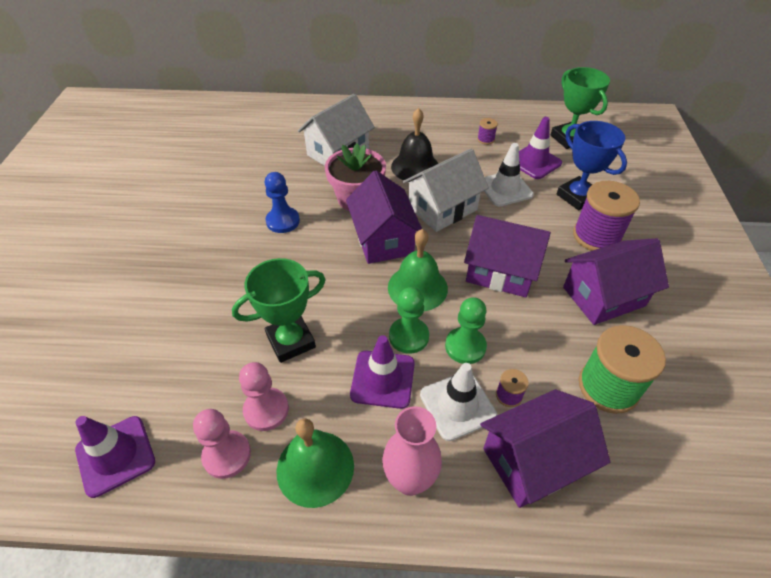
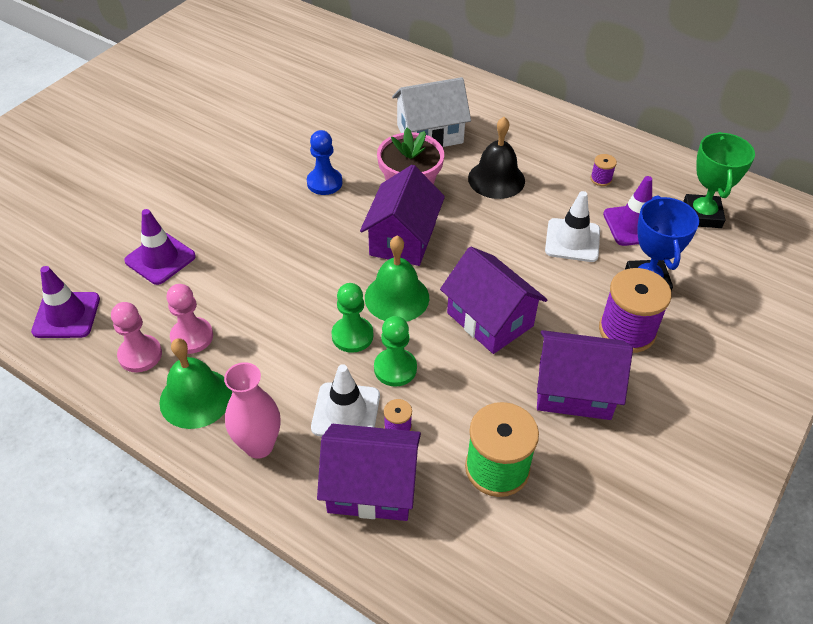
camera: 30 degrees right, 0 degrees up
green trophy [232,258,326,363] -> none
purple traffic cone [350,335,415,409] -> purple traffic cone moved to [124,209,196,285]
white house [402,148,489,232] -> none

